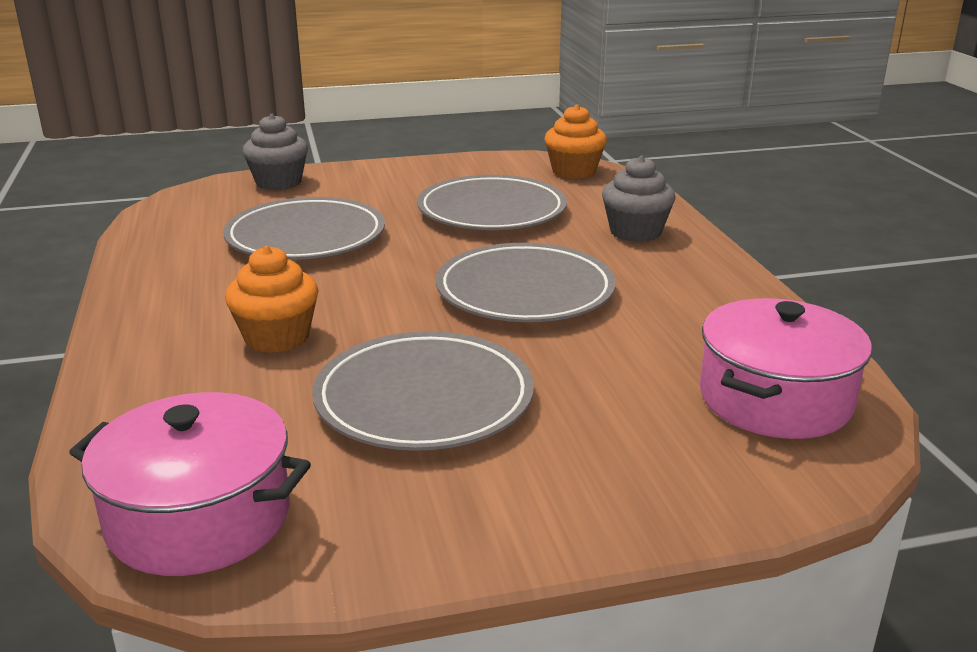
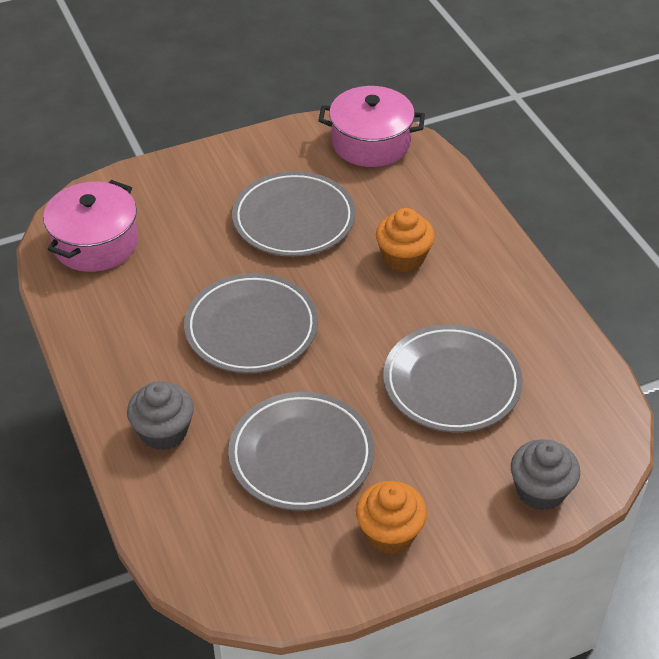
camera: 170 degrees right, 20 degrees up
orange cupcake [544,104,607,179] -> orange cupcake moved to [356,481,427,554]

